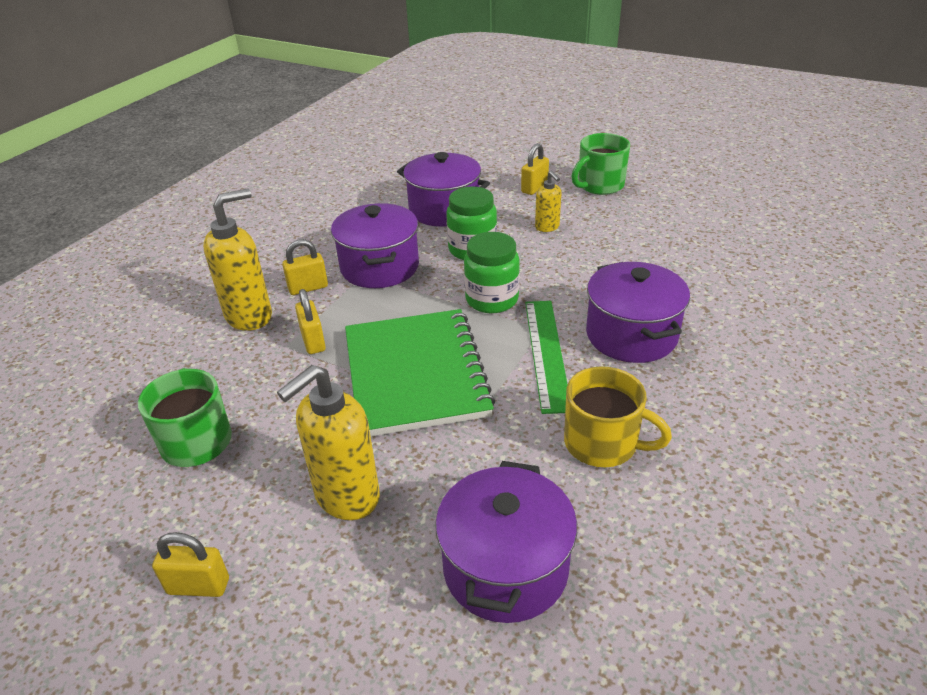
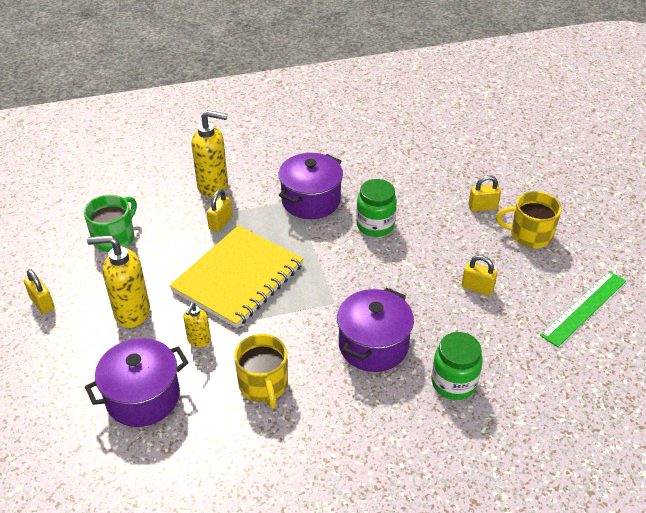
camera: 45 degrees right, 5 degrees up
yellow padlock [282,239,328,295] -> yellow padlock moved to [462,255,497,296]
green notebook [345,309,495,436] -> yellow notebook [169,225,304,328]
purple pot [397,152,490,227] -> none
green jar [464,232,520,313] -> green jar moved to [431,332,482,400]
green ruler [525,301,568,414] -> green ruler moved to [540,271,626,347]
yellow soap dispenser [535,171,561,232] -> yellow soap dispenser moved to [184,303,211,347]
green mug [571,133,630,195] -> yellow mug [496,191,562,248]

